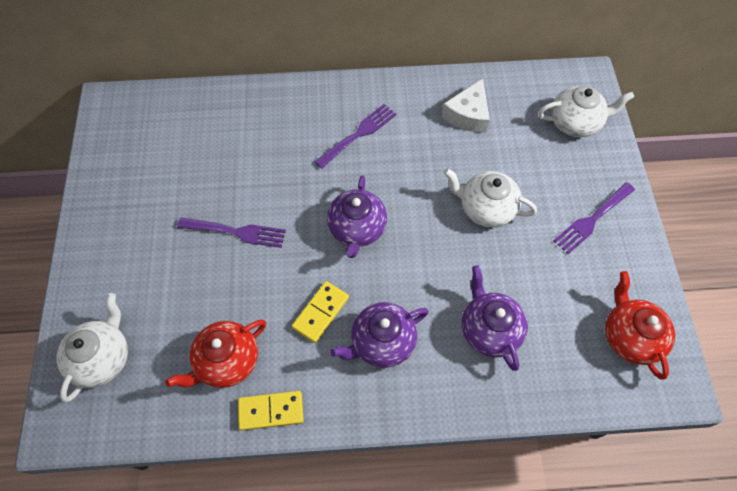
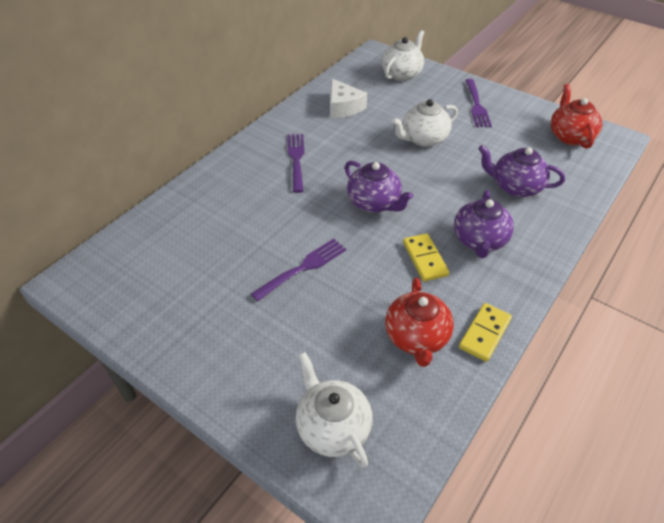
camera: 50 degrees left, 15 degrees down
red teapot [605,271,675,379] -> red teapot turned 60 degrees clockwise [551,84,602,149]

